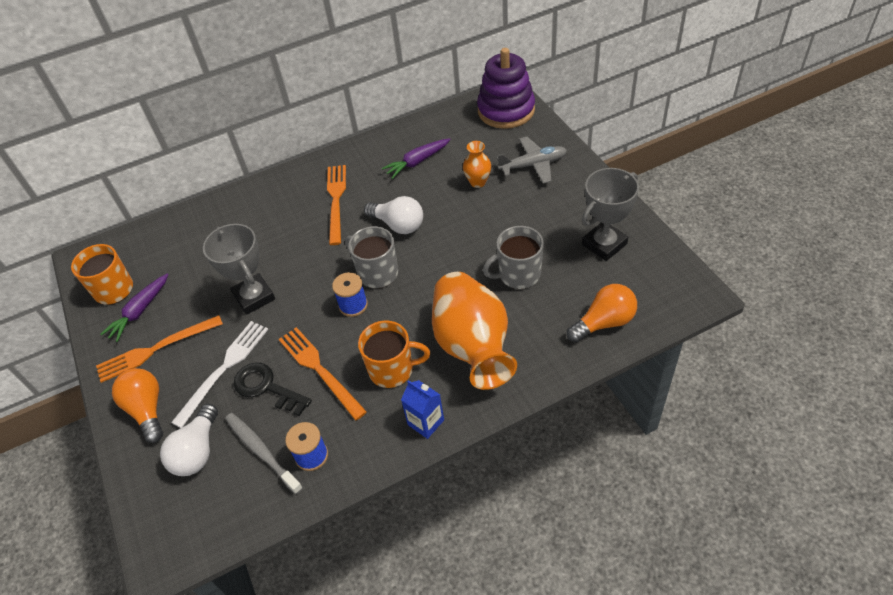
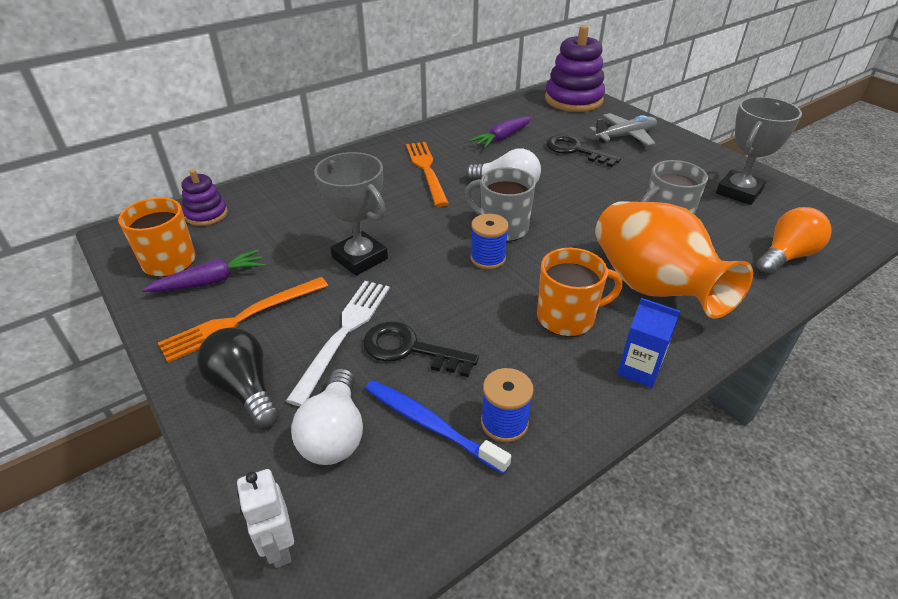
camera: 15 degrees left, 10 degrees down
purple carrot [101,273,168,342] -> purple carrot turned 135 degrees counterclockwise [142,249,265,292]
orange light bulb [112,368,163,443] -> black light bulb [197,327,279,428]
grey toothbrush [225,413,303,494] -> blue toothbrush [365,380,511,474]
orange fork [279,327,367,421] -> none
orange vase [463,141,491,188] -> black key [546,135,621,167]
none -> purple stacking toy [181,169,228,226]
none -> white robot [237,469,294,568]

